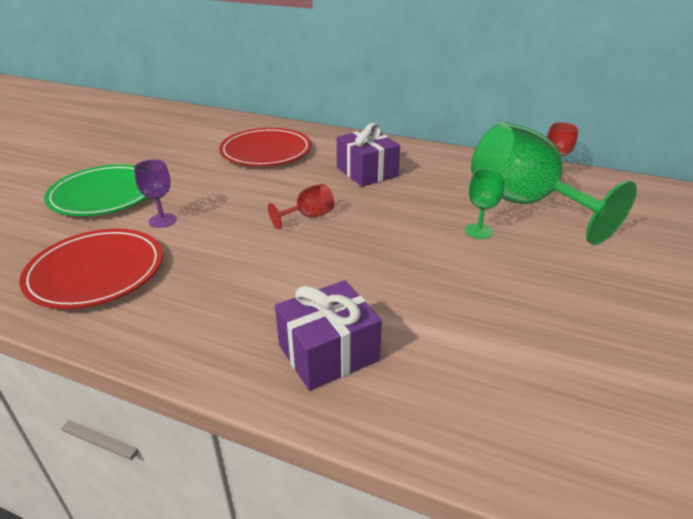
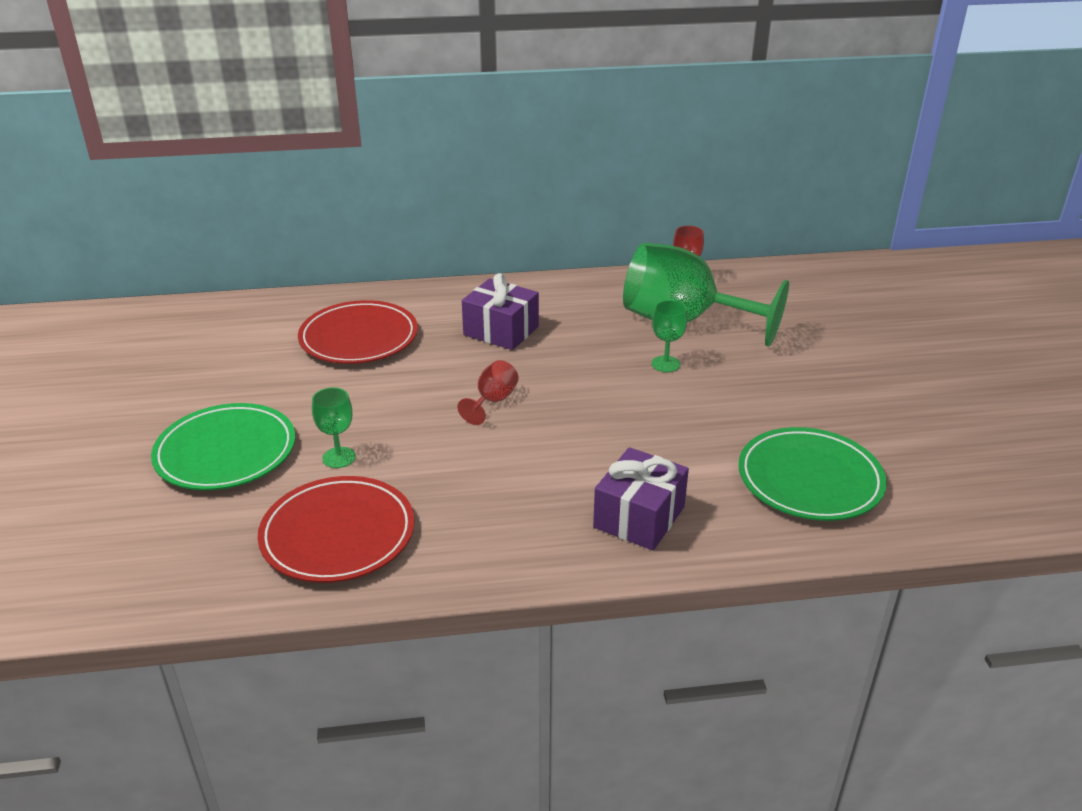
camera: 30 degrees left, 0 degrees up
purple goblet [134,159,177,228] -> green goblet [312,387,356,468]
none -> green plate [738,427,887,521]

